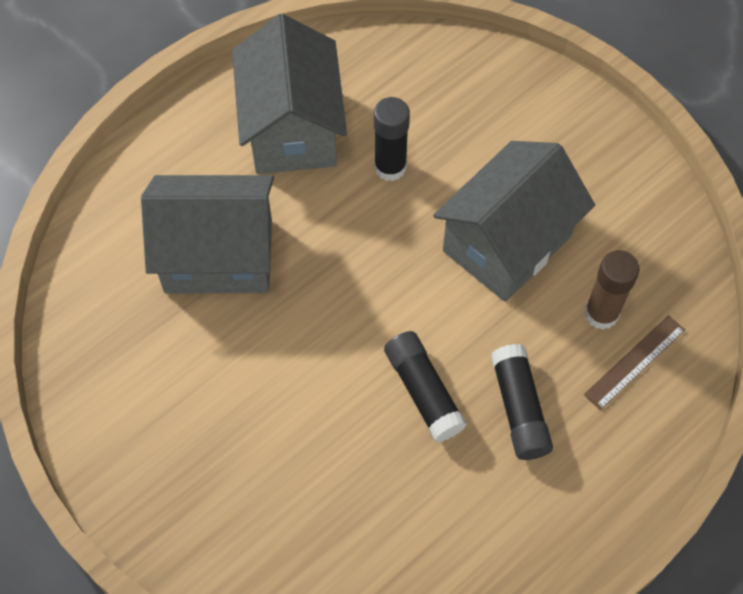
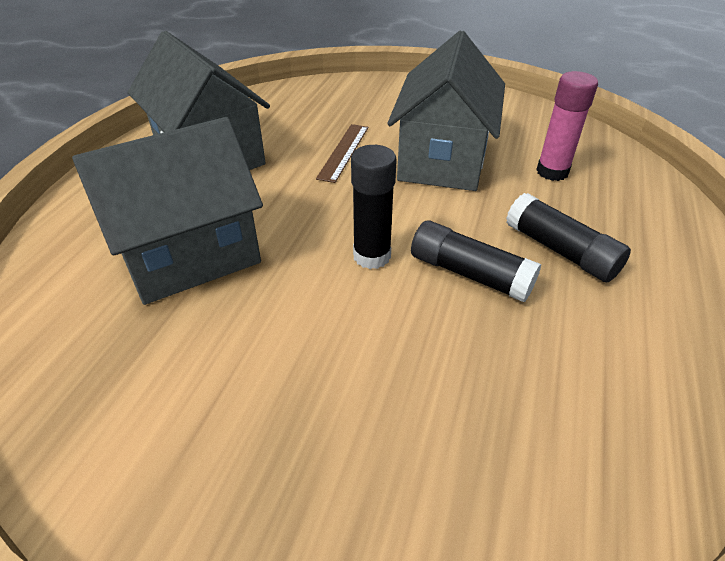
camera: 30 degrees left, 20 degrees down
black glue stick [374,97,410,181] -> black glue stick moved to [351,145,397,269]
brown glue stick [584,250,640,330] -> pink glue stick [536,71,598,181]
brown ruler [584,315,685,410] -> brown ruler moved to [316,124,368,183]

